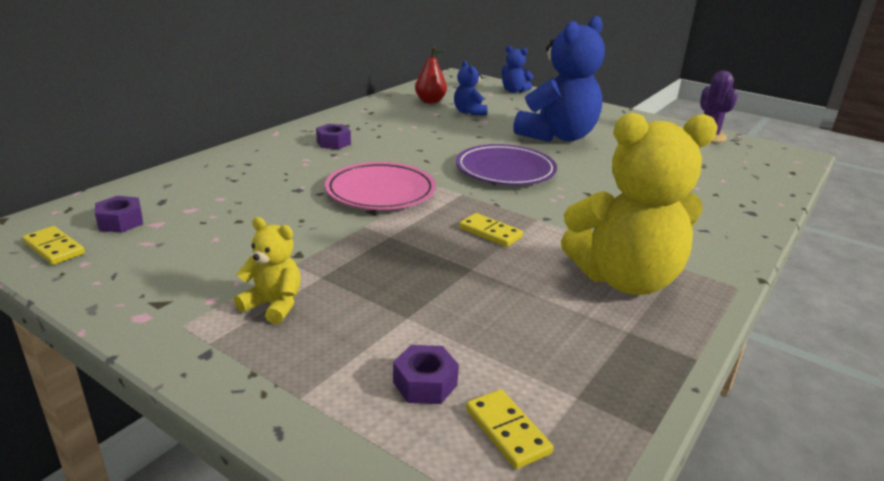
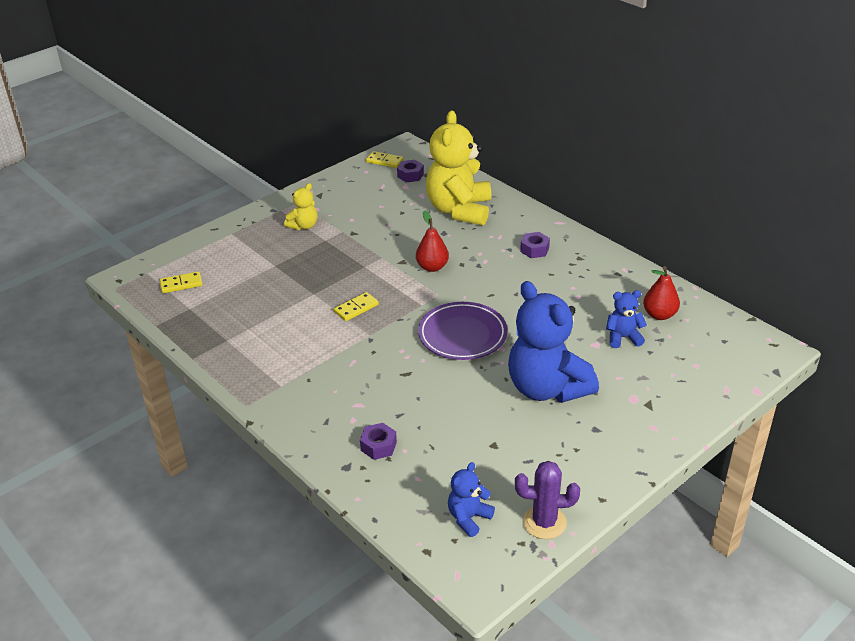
camera: 105 degrees right, 10 degrees up
yellow domino [22,226,85,265] -> yellow domino turned 60 degrees clockwise [366,151,404,168]
pink plate [325,162,436,210] -> red pear [416,210,449,272]
purple nut [393,345,459,404] -> purple nut moved to [360,423,397,460]
blue teddy bear [501,45,533,93] -> blue teddy bear moved to [448,462,495,537]
yellow teddy bear [561,113,718,295] -> yellow teddy bear moved to [426,111,491,226]

